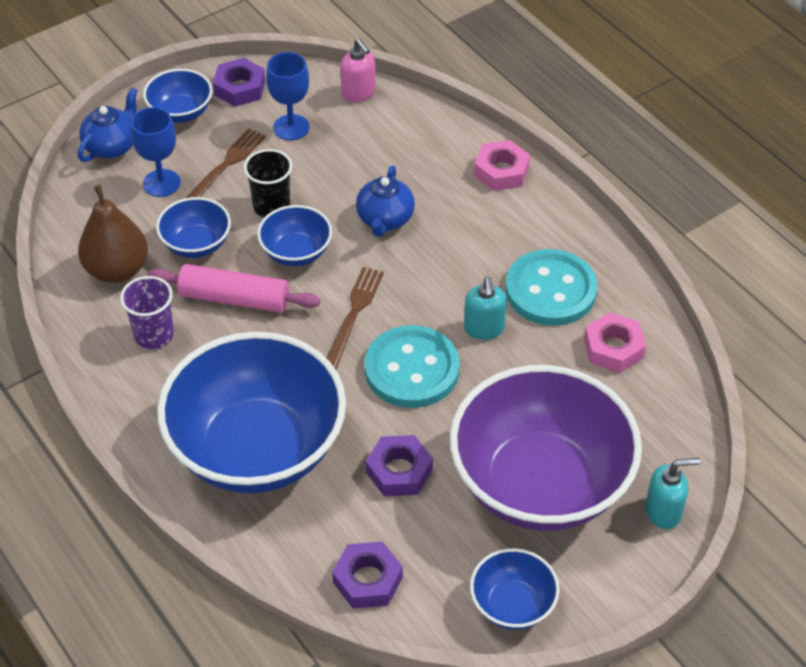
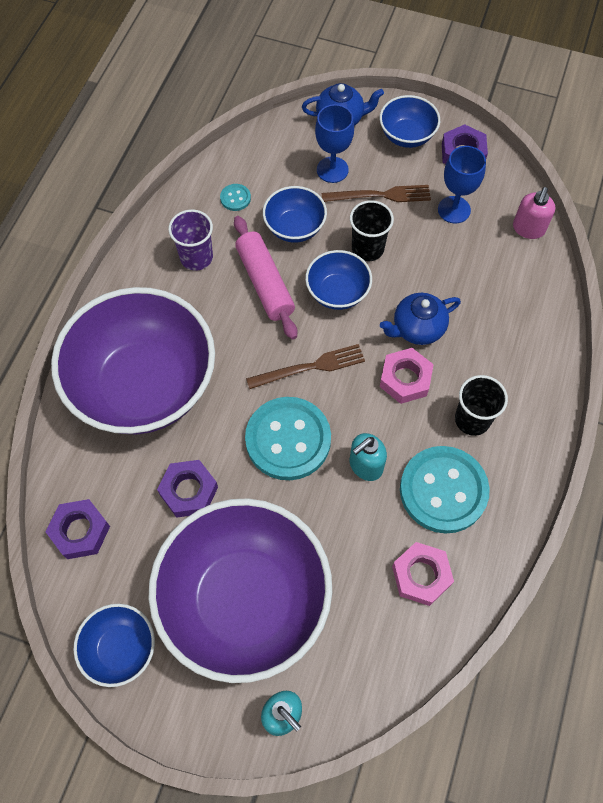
camera: 55 degrees right, 15 degrees up
brown pear [78,185,148,283] -> turquoise button [220,184,251,211]
blue bowl [157,332,346,493] -> purple bowl [51,287,215,434]
pink nut [474,140,530,191] -> pink nut moved to [380,348,434,404]
none -> black cup [455,375,508,436]

